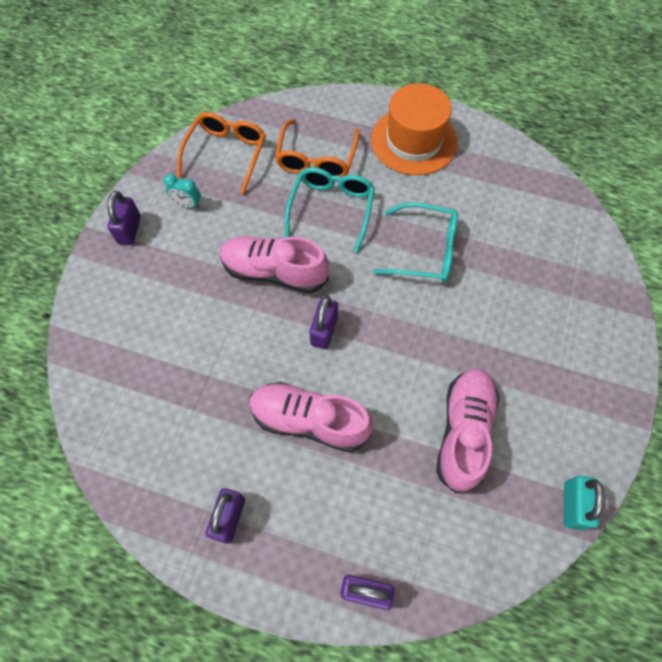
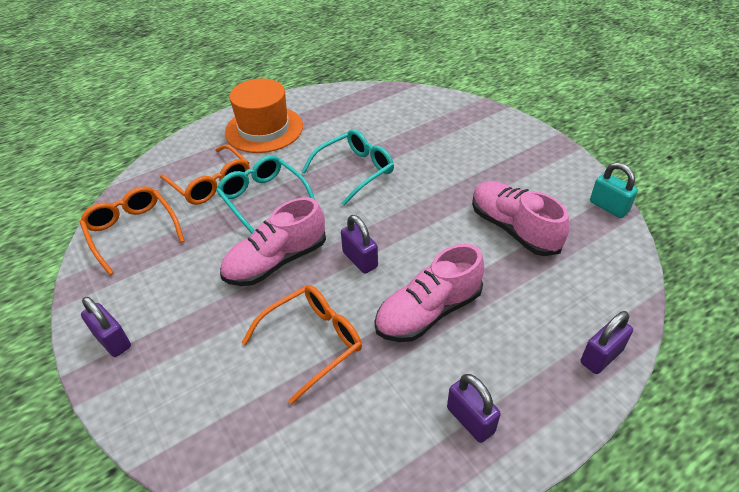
camera: 50 degrees left, 20 degrees down
turquoise clock [164,174,201,208] -> none
none -> orange glasses [242,285,362,404]

